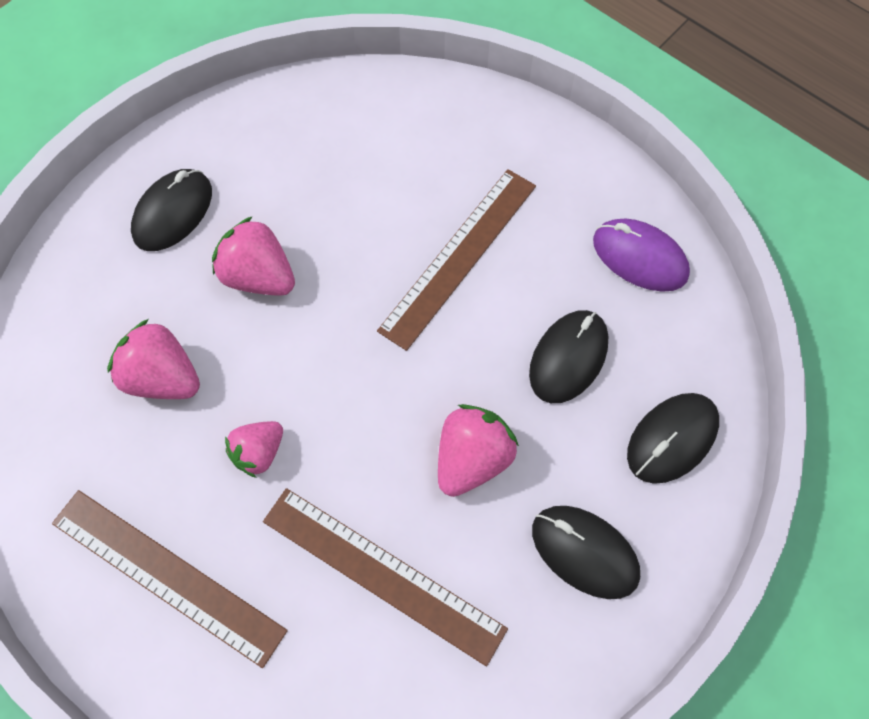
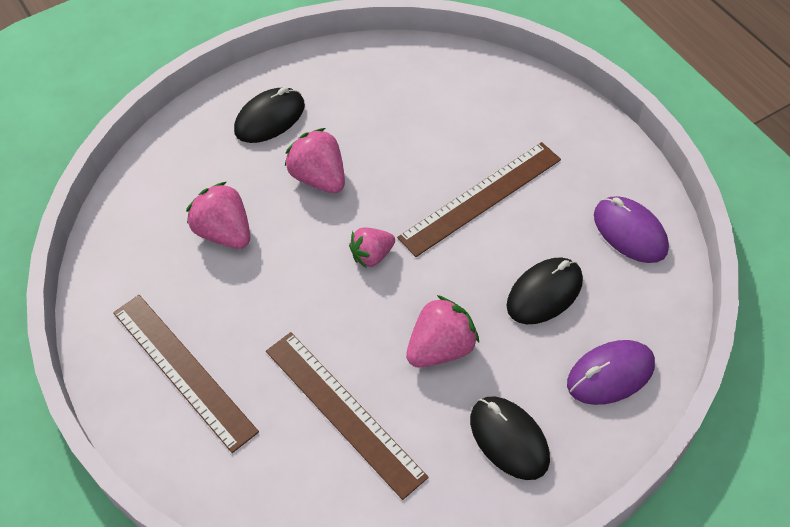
camera: 20 degrees right, 10 degrees down
pink strawberry [225,421,283,478] -> pink strawberry moved to [349,228,395,268]
black mouse [627,393,719,484] -> purple mouse [567,340,655,405]

